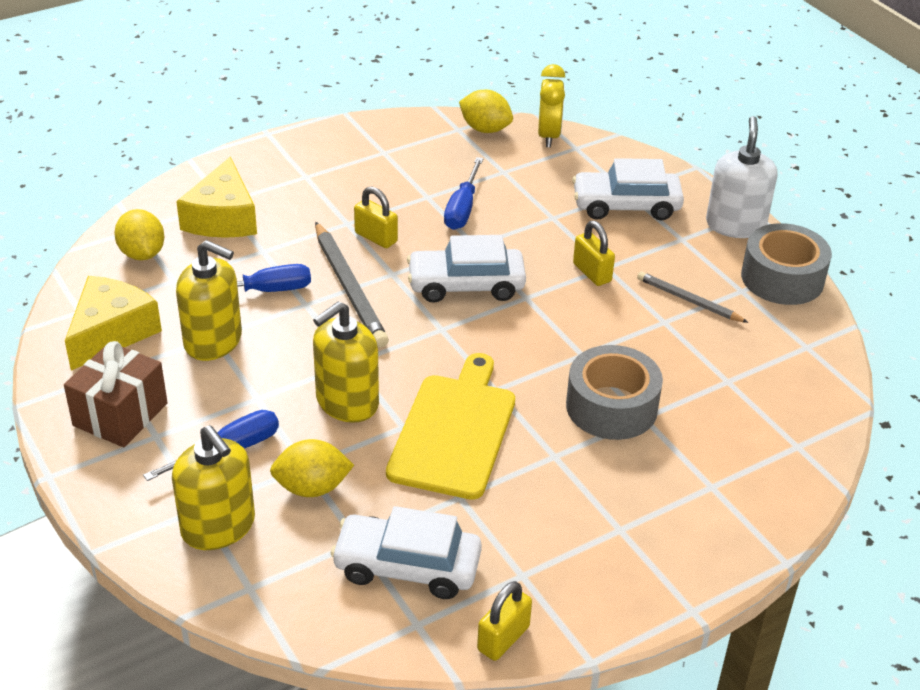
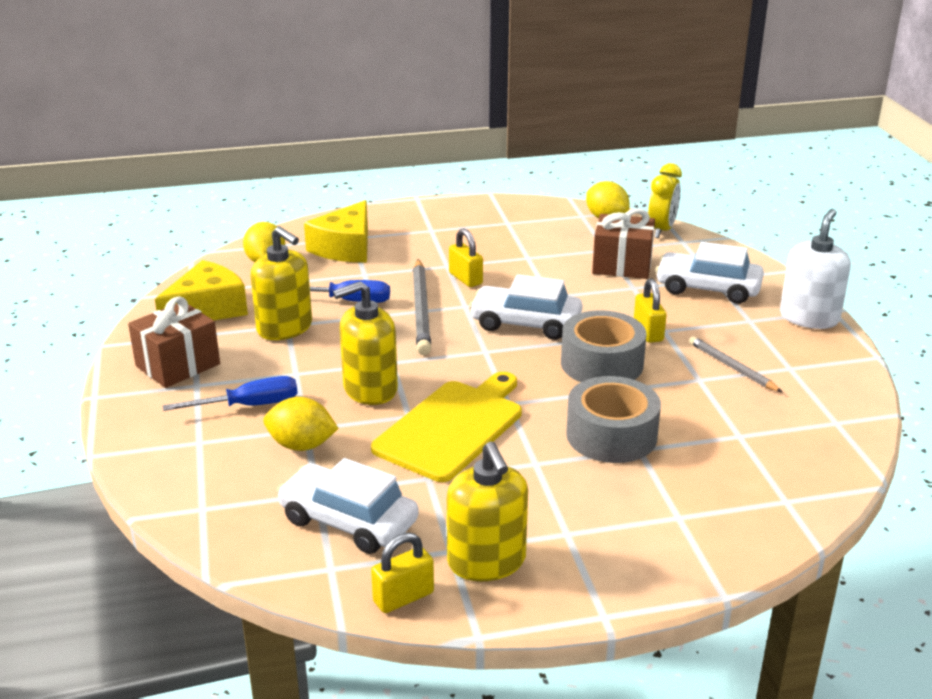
camera: 20 degrees right, 10 degrees down
yellow soap dispenser [172,425,255,550] -> yellow soap dispenser moved to [447,442,528,581]
blue screwdriver [444,157,483,230] -> none
grey tape [741,223,832,305] -> grey tape moved to [561,310,647,382]
none -> brown gift [592,209,655,279]

